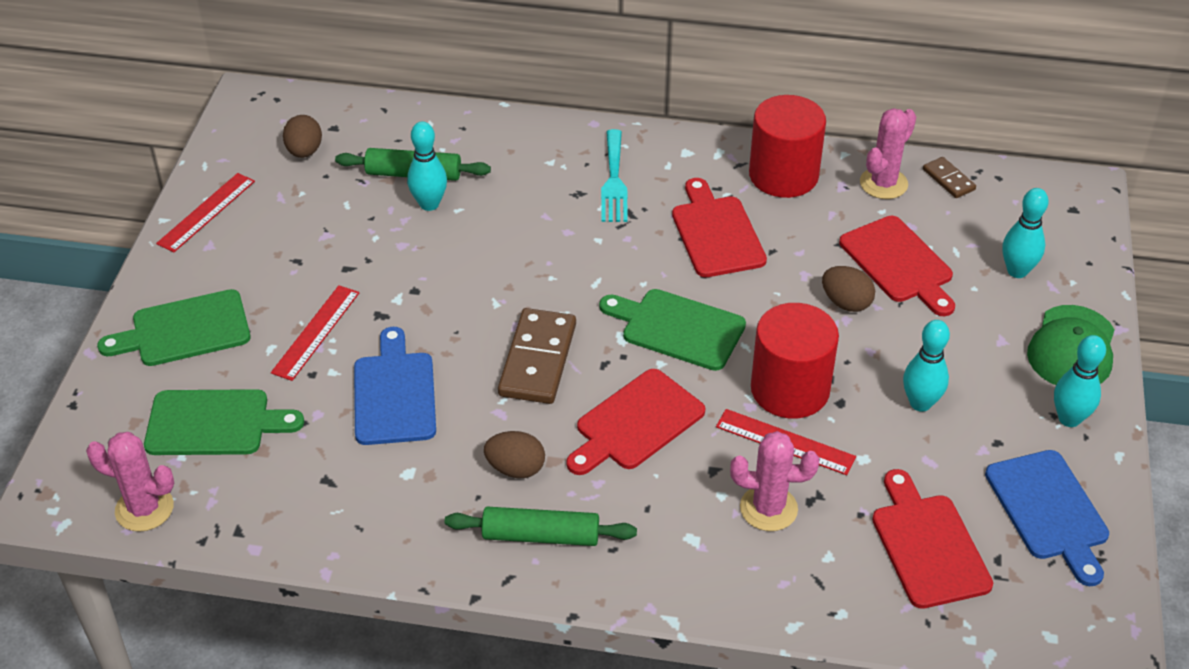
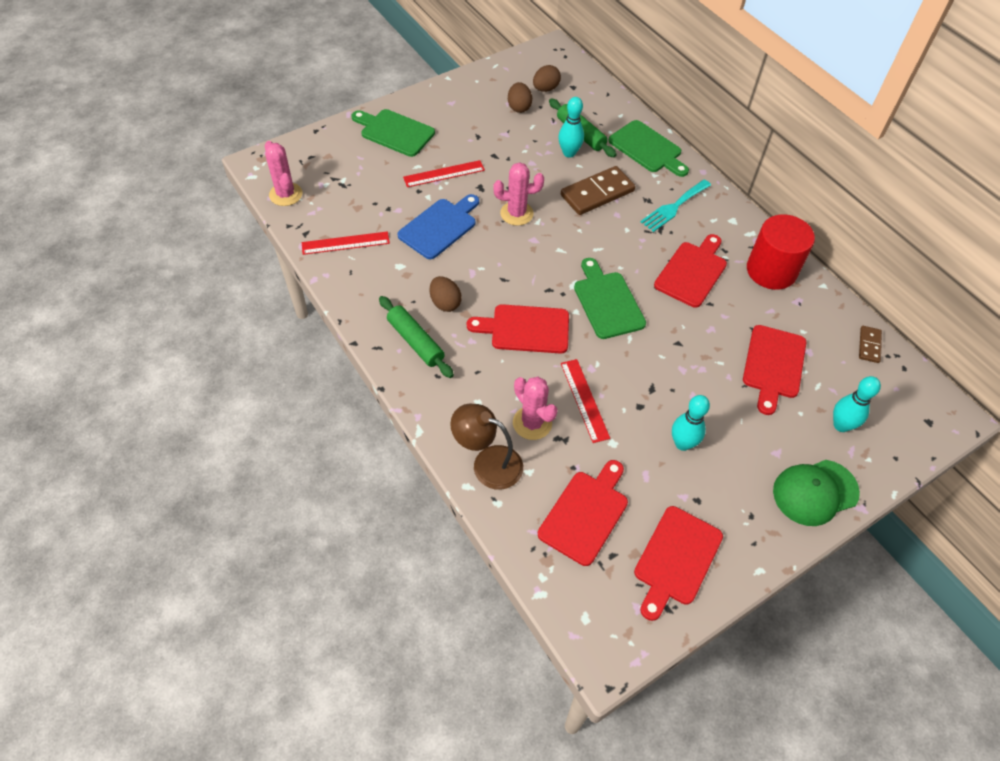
camera: 45 degrees right, 10 degrees up
green cutting board [144,389,304,455] -> green cutting board moved to [608,120,689,177]
red ruler [156,173,255,252] -> red ruler moved to [302,231,390,255]
brown domino [498,308,576,404] -> brown domino moved to [561,166,635,215]
red cylinder [751,303,839,419] -> none
brown egg [822,266,875,312] -> brown egg moved to [508,82,532,113]
pink cactus [860,108,916,199] -> pink cactus moved to [493,162,544,226]
blue cutting board [985,450,1109,586] -> red cutting board [634,506,723,621]
turquoise bowling pin [1054,335,1106,427] -> none
none -> brown lamp [450,404,523,490]

